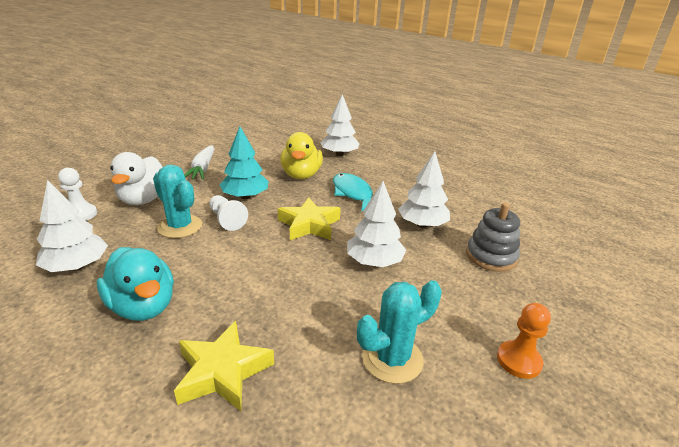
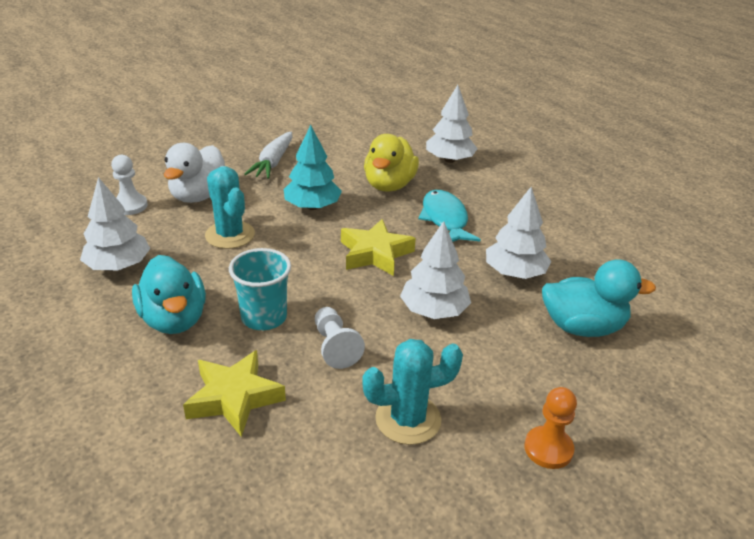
camera: 15 degrees right, 5 degrees up
white pawn [209,195,248,231] -> white pawn moved to [315,307,365,369]
grey stacking toy [466,203,520,272] -> turquoise duck [542,259,656,337]
none -> turquoise cup [229,248,291,330]

